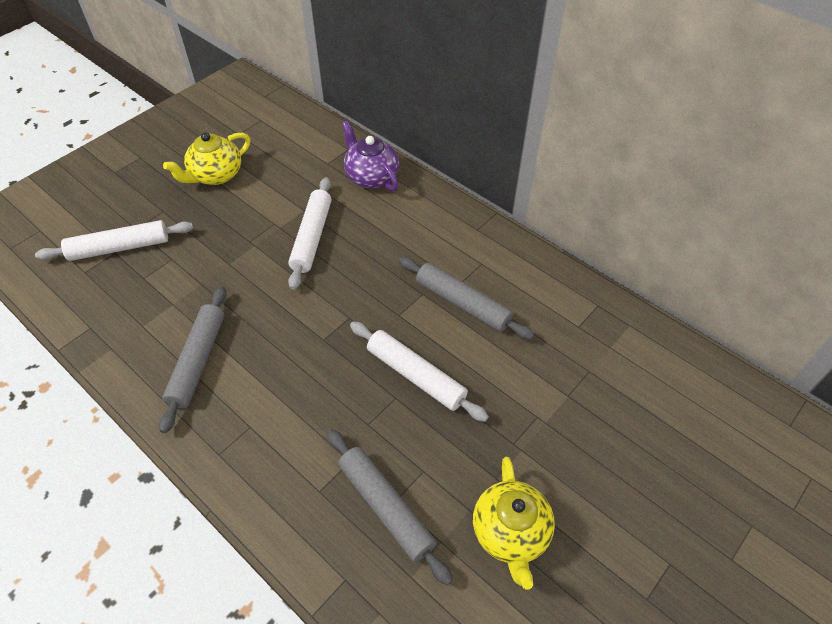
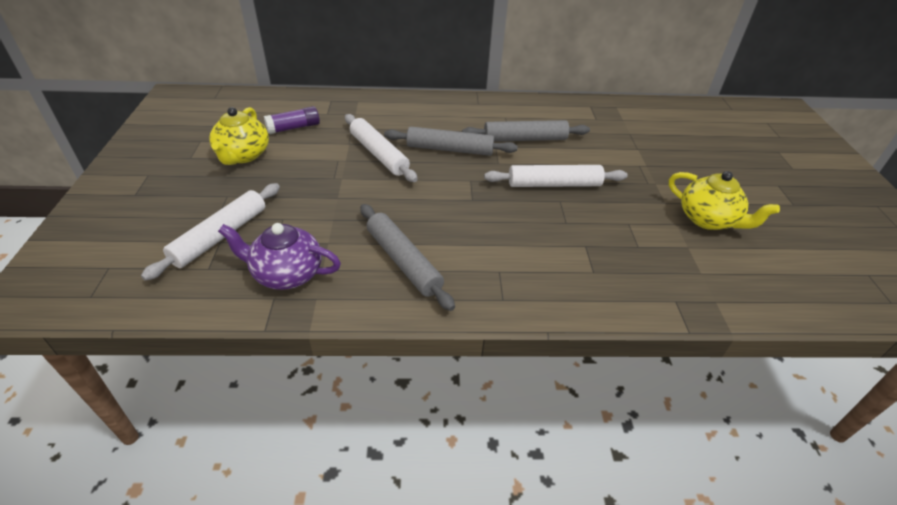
camera: 45 degrees left, 10 degrees down
grey rolling pin [327,429,453,585] -> grey rolling pin moved to [384,127,518,156]
purple teapot [342,121,399,191] -> purple teapot moved to [218,223,341,290]
none -> purple glue stick [264,106,320,134]

